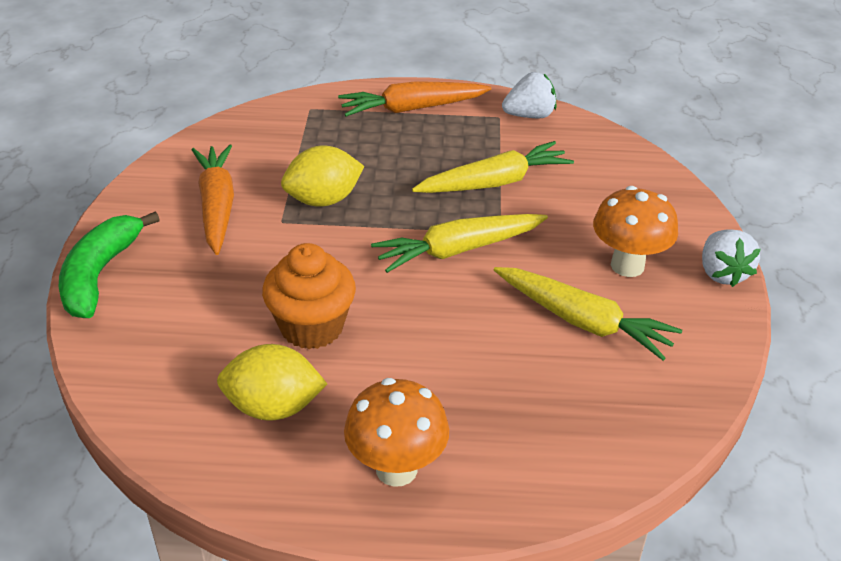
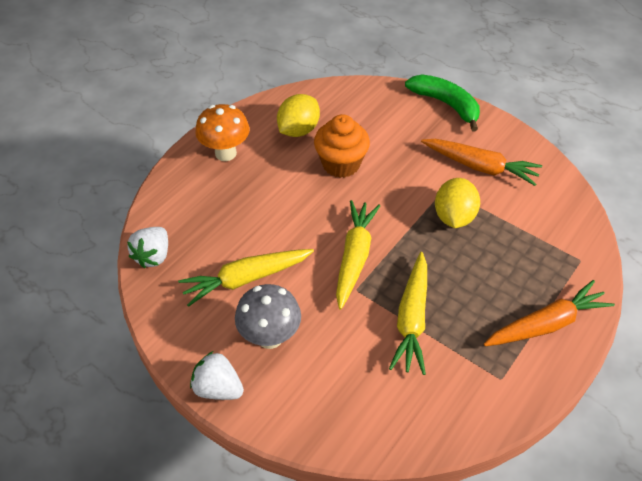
camera: 125 degrees right, 10 degrees up
orange carrot [338,81,492,116] -> orange carrot turned 45 degrees clockwise [484,280,615,346]
white strawberry [502,72,556,118] -> white strawberry moved to [127,227,168,268]
orange mushroom [593,186,678,277] -> grey mushroom [235,284,301,349]

